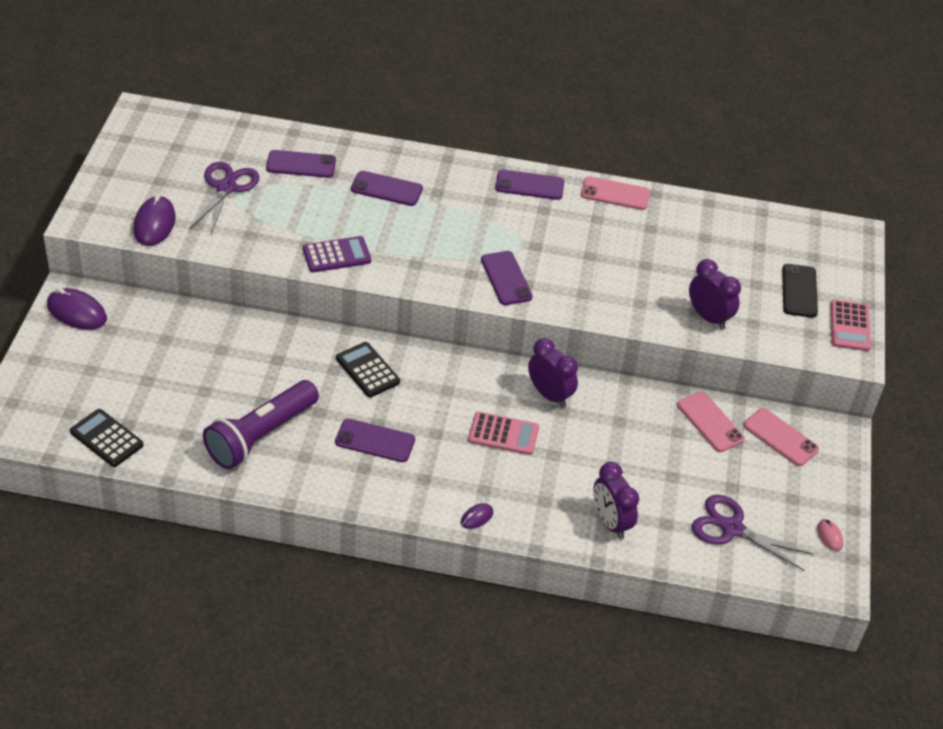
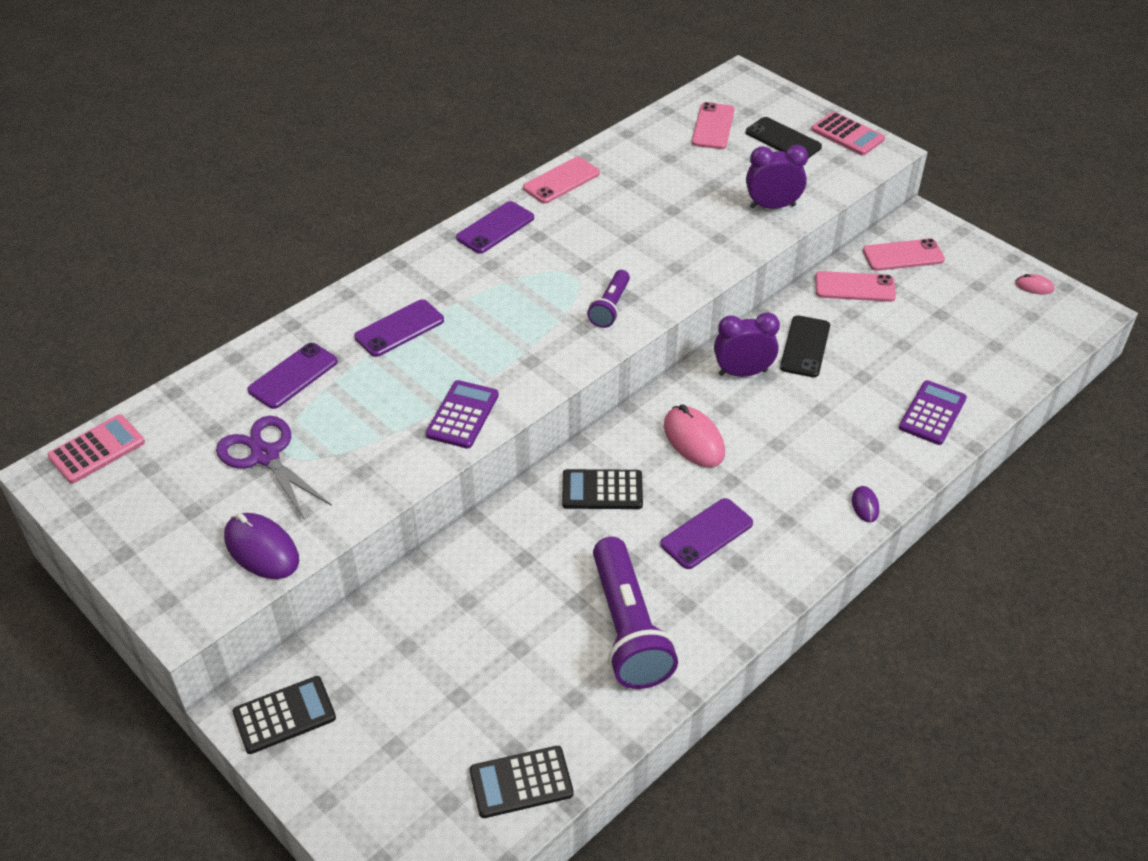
camera: 50 degrees left, 0 degrees up
purple mouse [47,288,107,330] -> black calculator [232,676,336,754]
pink calculator [468,412,539,455] -> pink calculator moved to [47,414,145,484]
purple phone [481,251,533,305] -> purple flashlight [587,270,630,328]
purple clock [593,462,639,539] -> purple calculator [899,380,967,445]
purple scissors [692,495,813,571] -> none
none -> pink mouse [664,404,725,467]
none -> pink phone [692,102,735,149]
none -> black phone [780,315,830,377]

